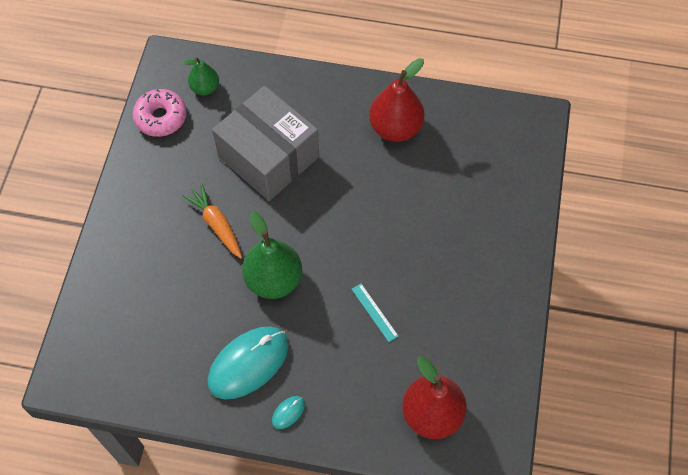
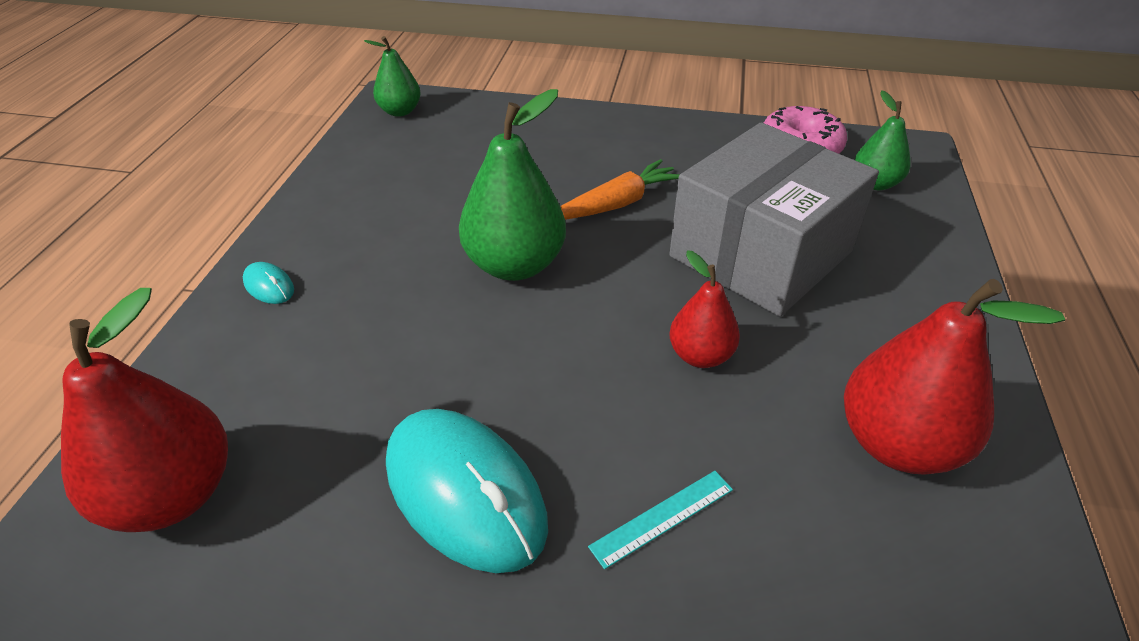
camera: 90 degrees right, 20 degrees down
turquoise mouse [207,326,289,399] -> turquoise mouse moved to [386,409,548,573]
turquoise ruler [352,284,398,342] -> turquoise ruler moved to [588,471,733,569]
none -> green pear [364,36,421,117]
none -> red pear [669,250,740,368]

